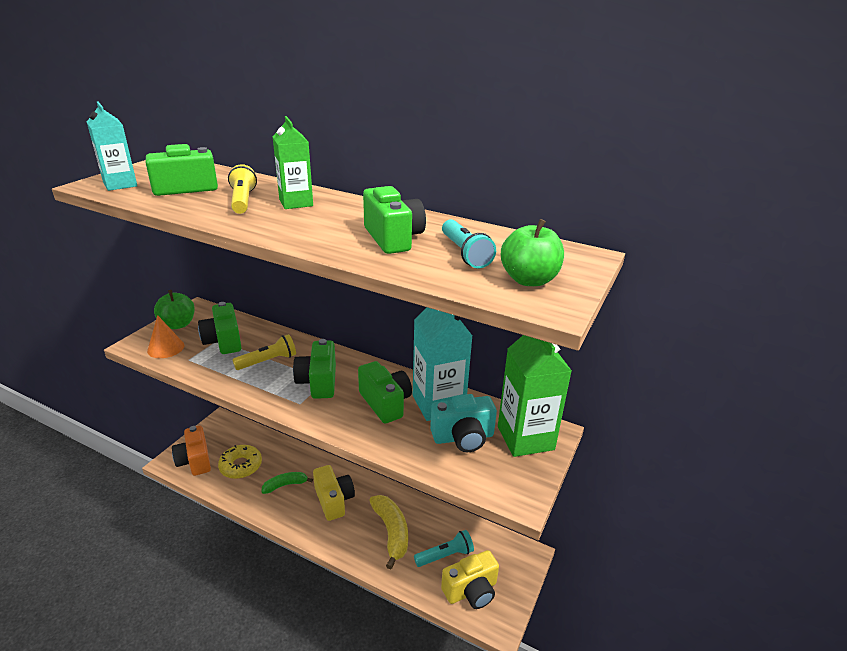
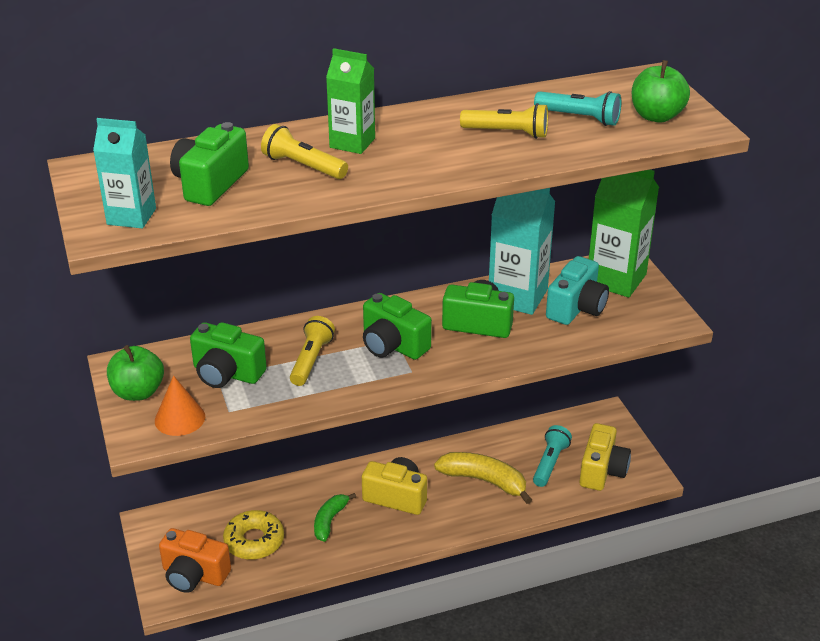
camera: 45 degrees left, 5 degrees up
green camera [363,186,426,254] -> yellow flashlight [460,103,548,139]

